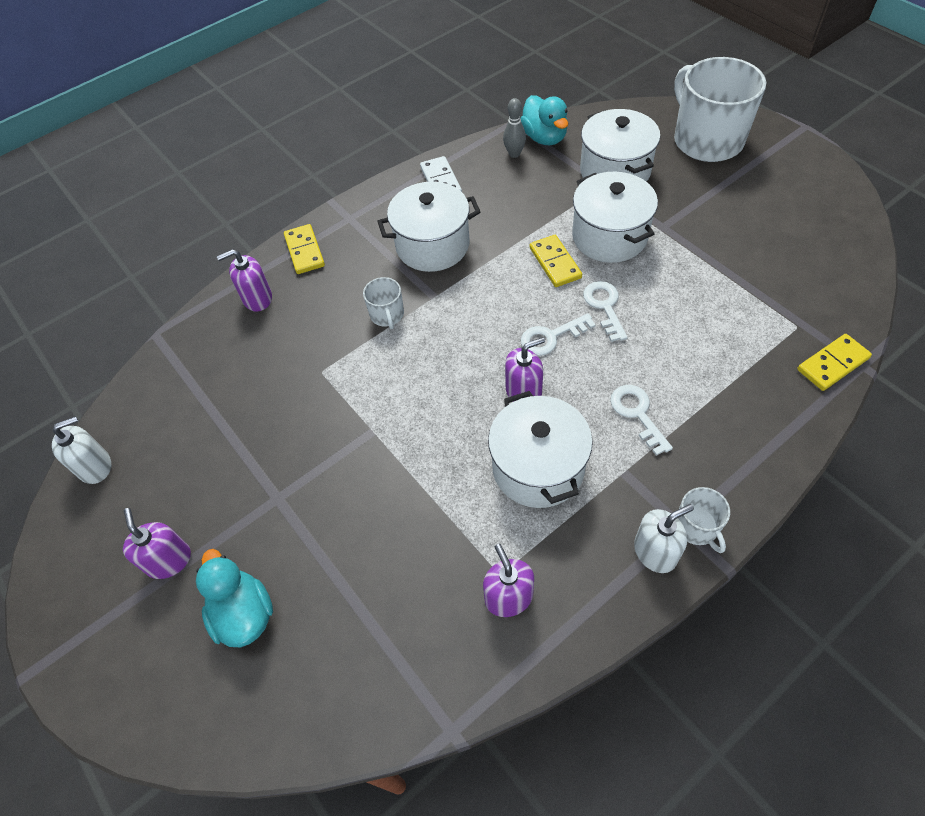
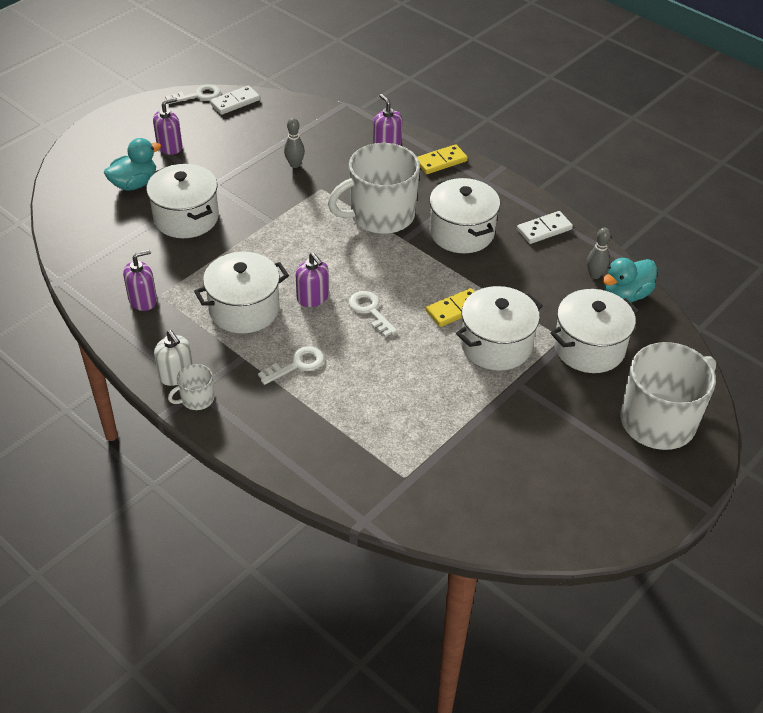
camera: 75 degrees right, 10 degrees down
white soap dispenser [52,416,111,484] -> white domino [210,85,260,115]
white mug [363,277,404,329] -> white mug [328,143,420,234], size x2.28
white key [583,281,628,342] -> white key moved to [165,84,220,104]
yellow domino [797,334,872,391] -> none
none -> white pot [146,164,219,238]
none -> grey bowling pin [284,118,305,168]

